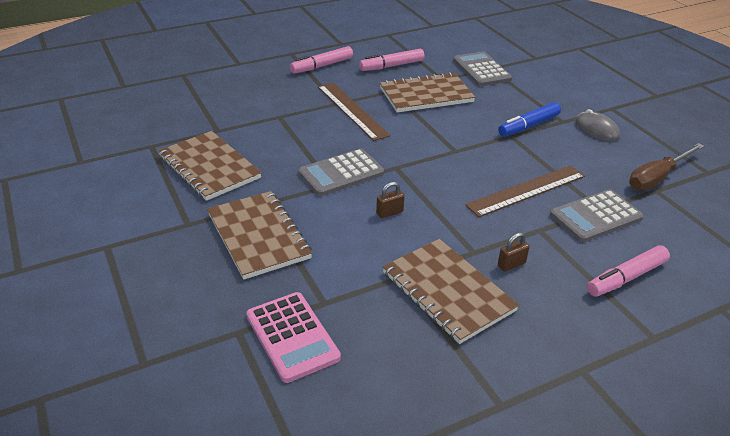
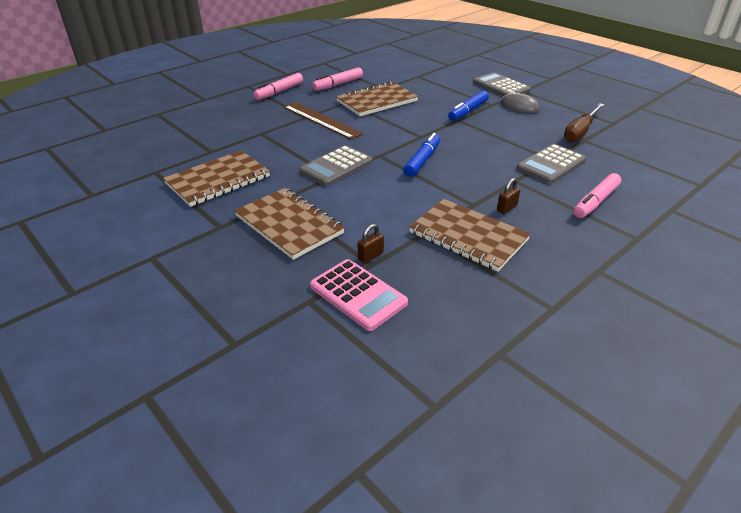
camera: 15 degrees left, 0 degrees up
brown notebook [158,131,262,201] -> brown notebook turned 75 degrees counterclockwise [163,150,270,207]
brown padlock [376,182,404,218] -> brown padlock moved to [358,224,384,263]
grey calculator [453,51,512,86] -> grey calculator moved to [473,72,531,97]
brown ruler [465,165,585,217] -> none
none -> blue marker [403,133,440,177]

